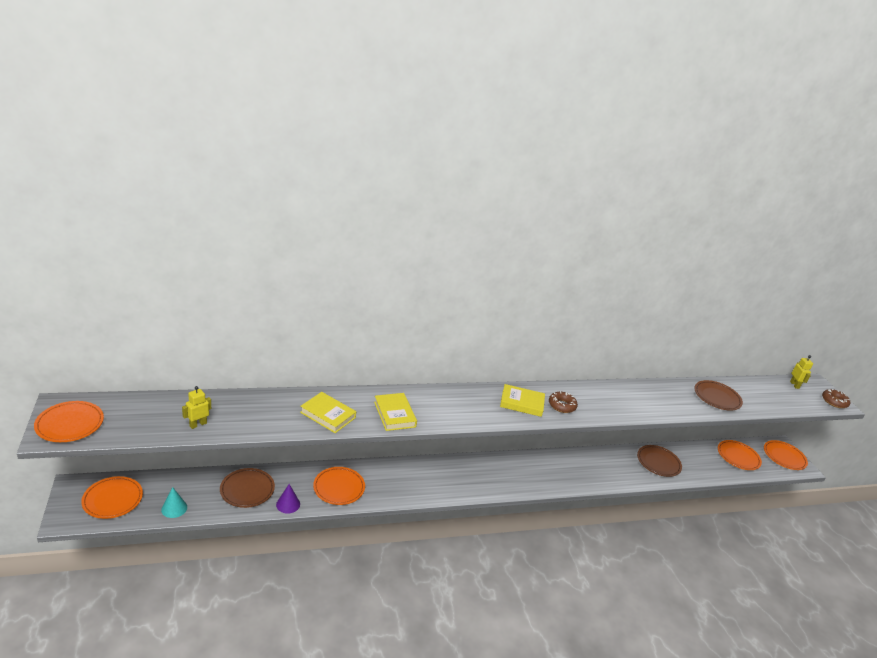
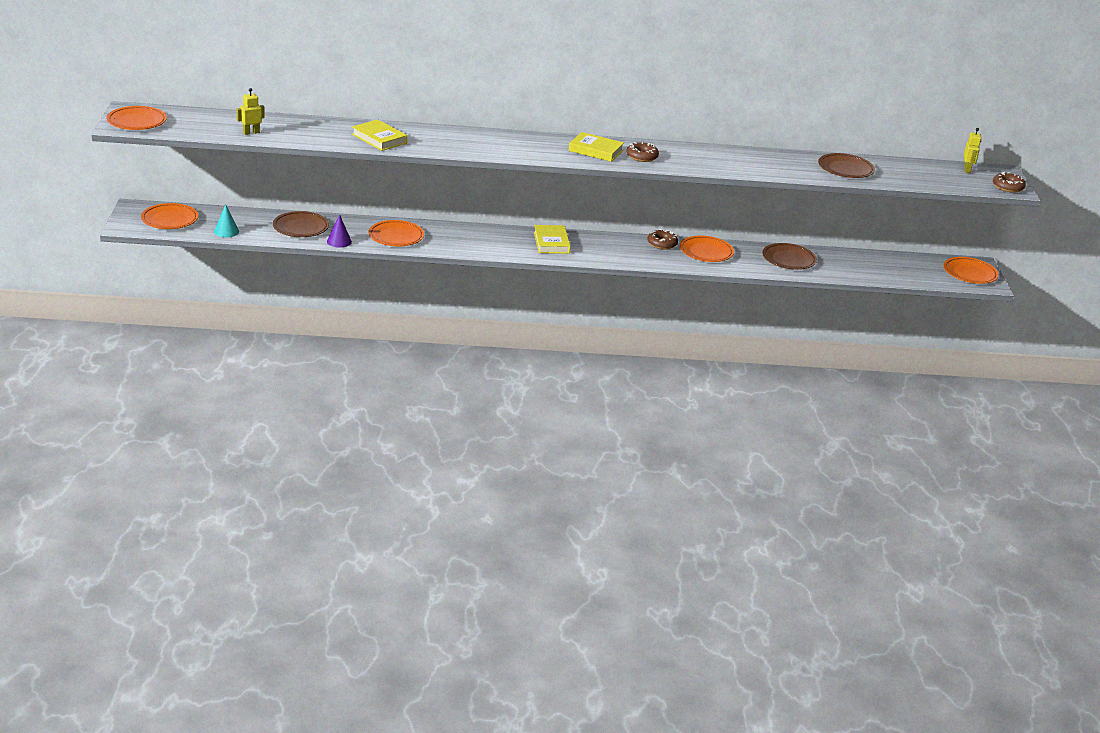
camera: 15 degrees right, 0 degrees up
yellow book [374,393,417,431] -> yellow book moved to [534,225,571,254]
orange plate [718,440,762,470] -> orange plate moved to [680,236,734,262]
none -> brown donut [647,229,678,249]

